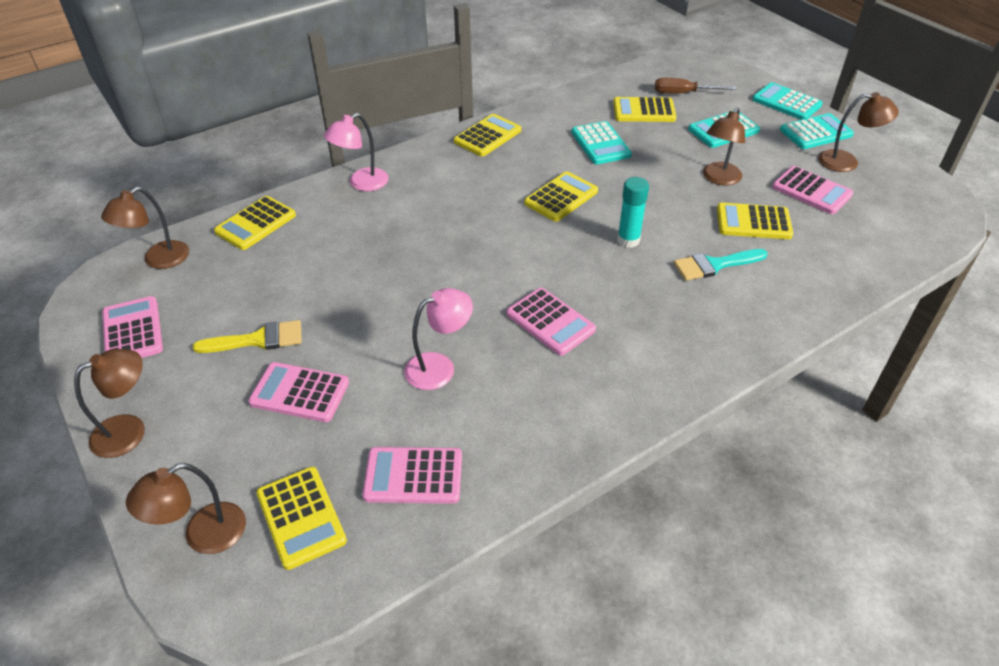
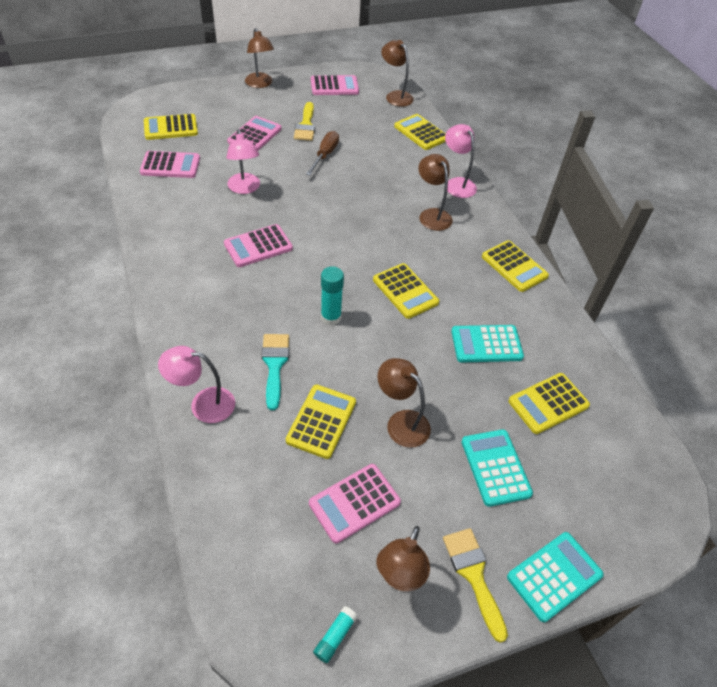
camera: 100 degrees right, 5 degrees up
brown lamp [126,463,246,554] -> brown lamp moved to [418,154,453,231]
pink calculator [362,447,462,504] -> pink calculator turned 75 degrees clockwise [140,151,200,178]
yellow calculator [613,97,676,122] -> yellow calculator turned 135 degrees counterclockwise [508,373,590,434]
brown screwdriver [655,77,737,94] -> brown screwdriver moved to [306,131,339,176]
turquoise calculator [780,113,854,149] -> yellow brush [443,528,508,643]
none -> pink lamp [158,346,235,423]
none -> turquoise glue stick [313,606,357,663]

